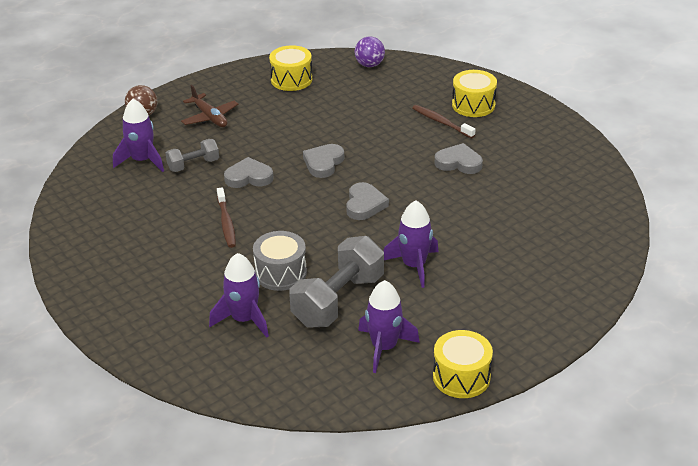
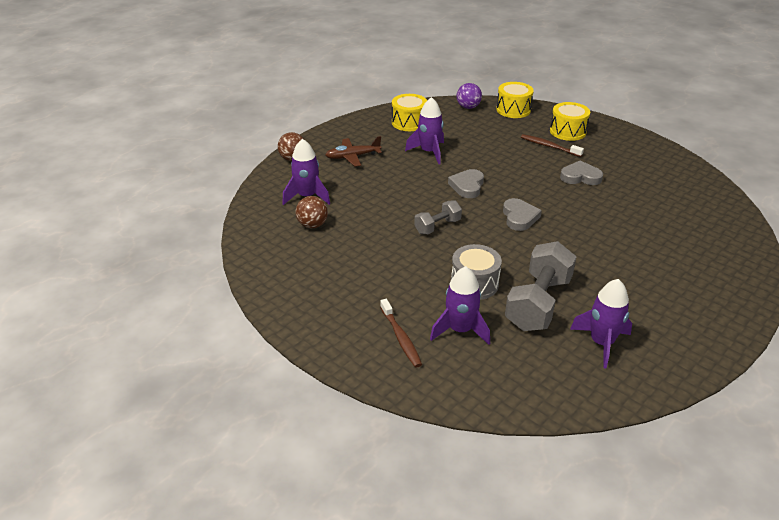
camera: 10 degrees left, 0 degrees up
grey dumbbell [166,139,219,172] -> grey dumbbell moved to [414,200,462,234]
brown plane [181,85,238,127] -> brown plane turned 120 degrees clockwise [325,136,382,167]
brown toothbrush [217,187,236,248] -> brown toothbrush moved to [380,299,422,368]
grey heart [224,157,274,188] -> none
purple rocket [384,200,439,288] -> purple rocket moved to [405,97,444,164]
yellow drum [433,330,493,398] -> yellow drum moved to [496,82,534,118]
none -> brown ball [295,196,328,228]

